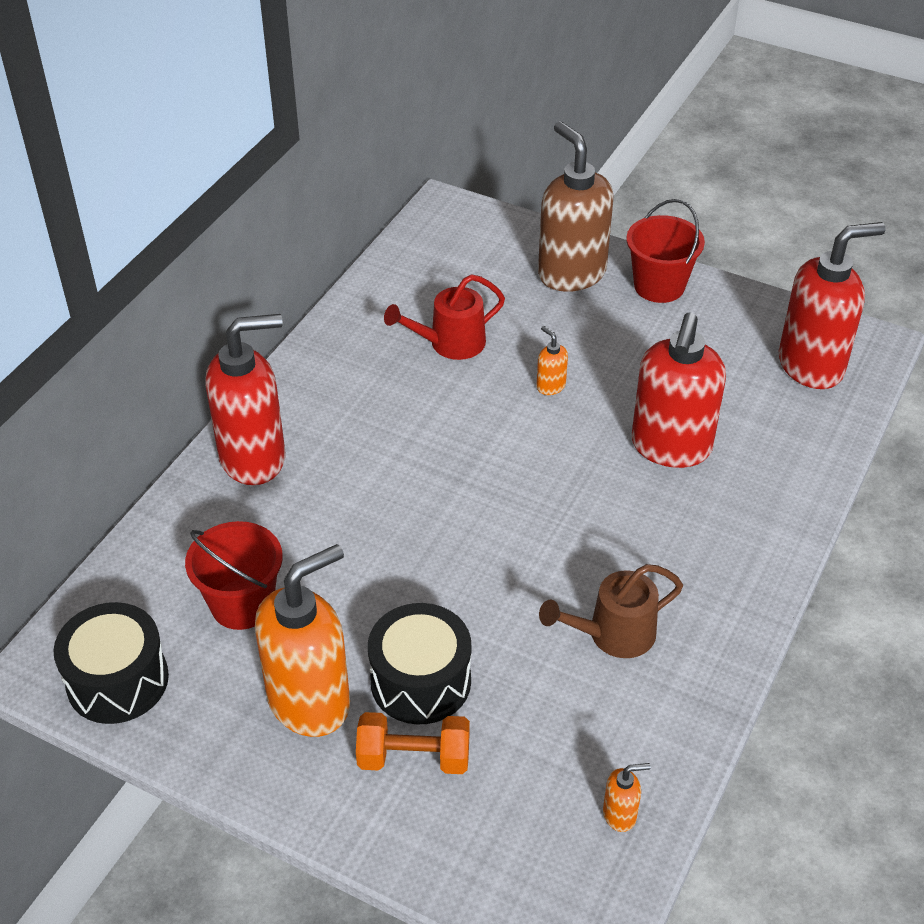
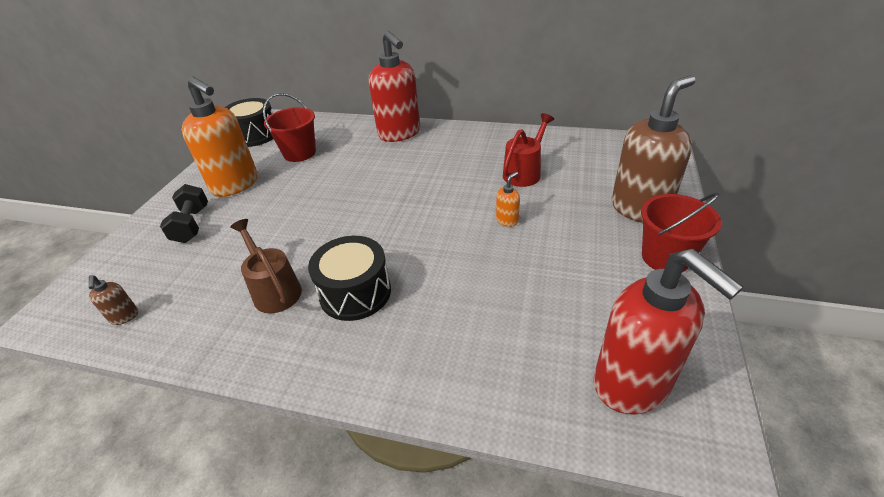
camera: 80 degrees right, 5 degrees down
orange dumbbell [356,712,470,774] -> black dumbbell [160,184,208,243]
black drum [368,603,471,725] -> black drum moved to [308,236,391,321]
red watering can [384,274,505,360] -> red watering can turned 75 degrees clockwise [503,113,554,187]
orange soap dispenser [603,763,651,832] -> brown soap dispenser [89,275,138,325]
red soap dispenser [631,313,726,468] -> none

